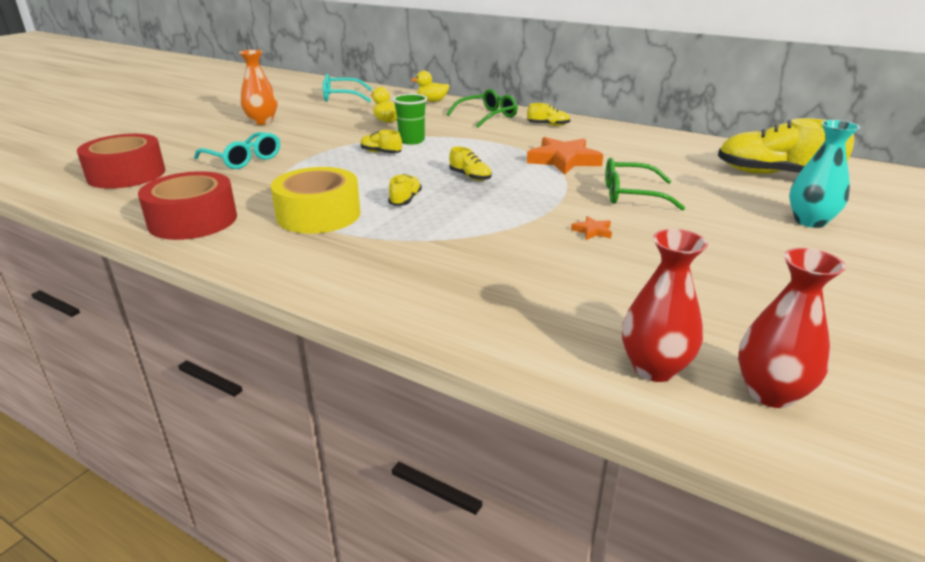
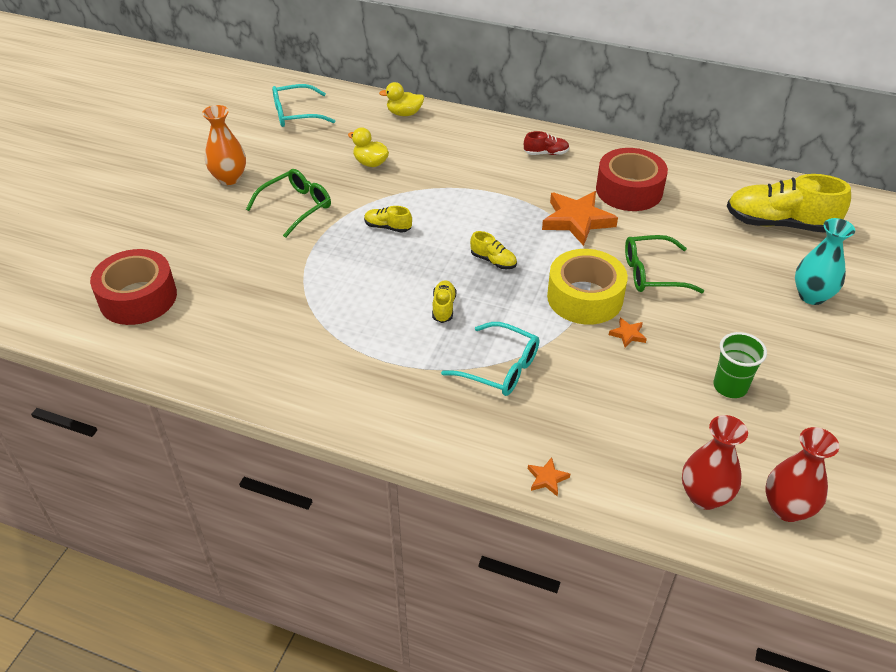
camera: 10 degrees left, 15 degrees up
red tape [138,171,237,240] -> red tape moved to [596,148,668,211]
turquoise glasses [194,132,280,169] -> turquoise glasses moved to [441,322,539,396]
yellow tape [271,167,360,234] -> yellow tape moved to [547,249,628,325]
green cup [393,94,427,145] -> green cup moved to [713,332,767,398]
green glasses [446,89,518,128] -> green glasses moved to [246,169,331,238]
yellow shoe [527,103,570,126] -> red shoe [524,131,570,155]
none -> orange star [528,457,570,496]

